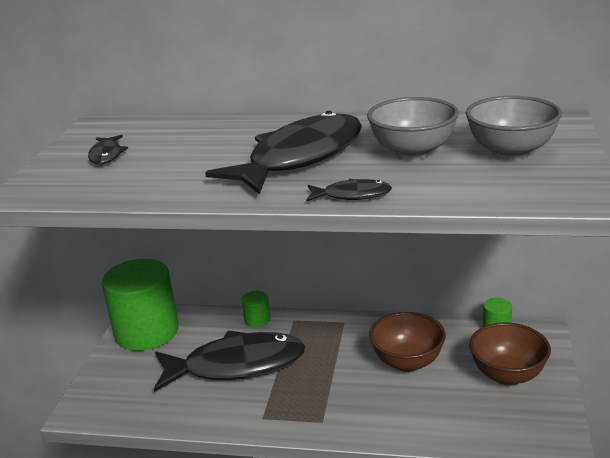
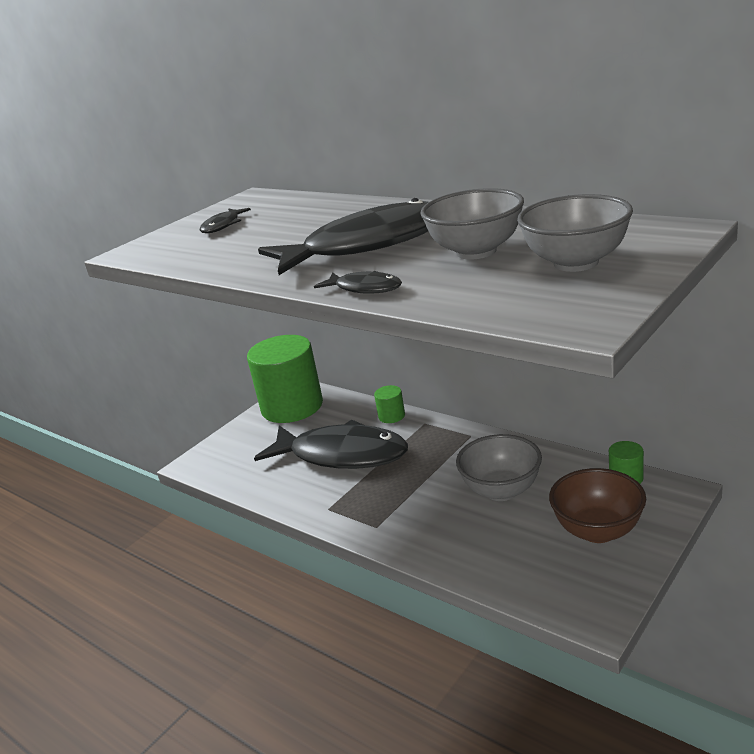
camera: 30 degrees right, 0 degrees up
brown bowl [369,312,446,372] -> grey bowl [456,434,542,501]

